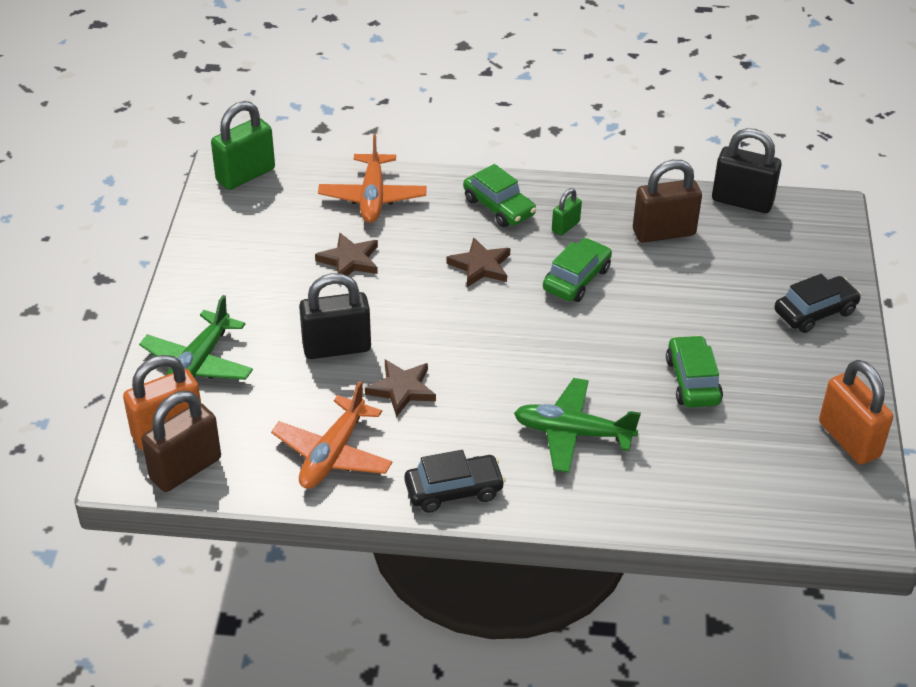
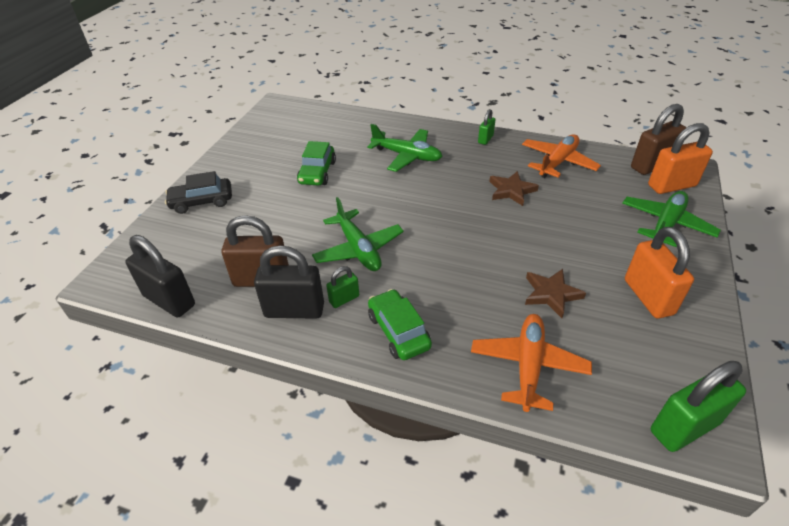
camera: 165 degrees left, 0 degrees up
black padlock [299,273,371,359] -> black padlock moved to [254,245,324,319]
black car [405,450,505,513] -> green padlock [478,109,495,145]
brown star [446,237,510,287] -> none
green car [543,238,612,302] -> green plane [312,197,404,271]
orange padlock [819,360,893,464] -> orange padlock moved to [625,227,694,318]

